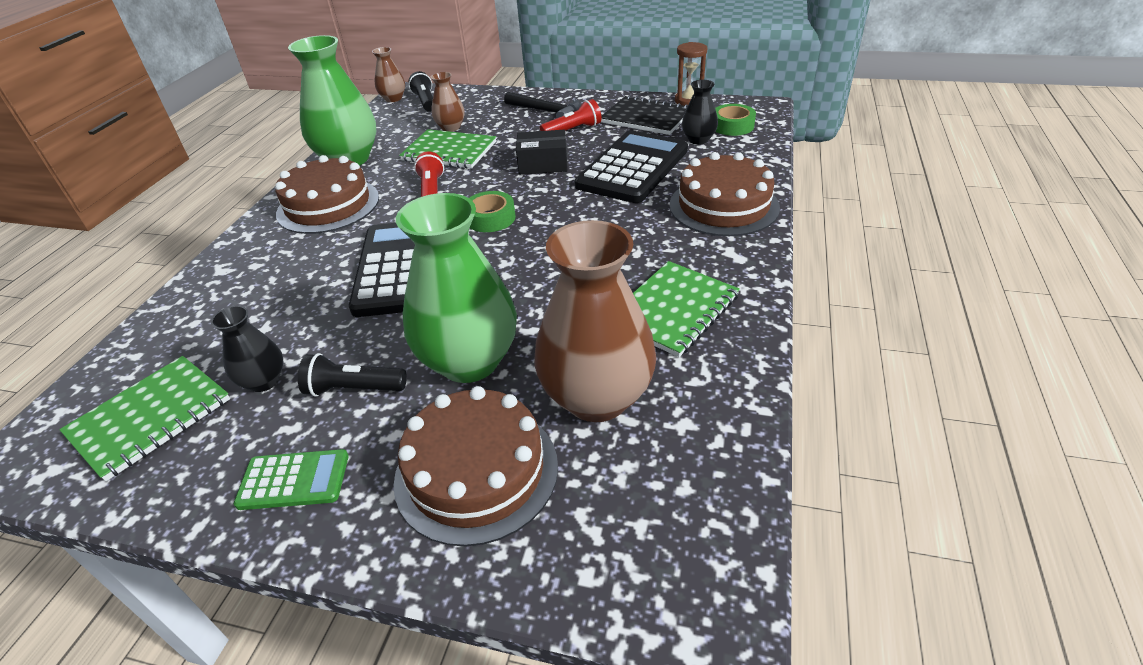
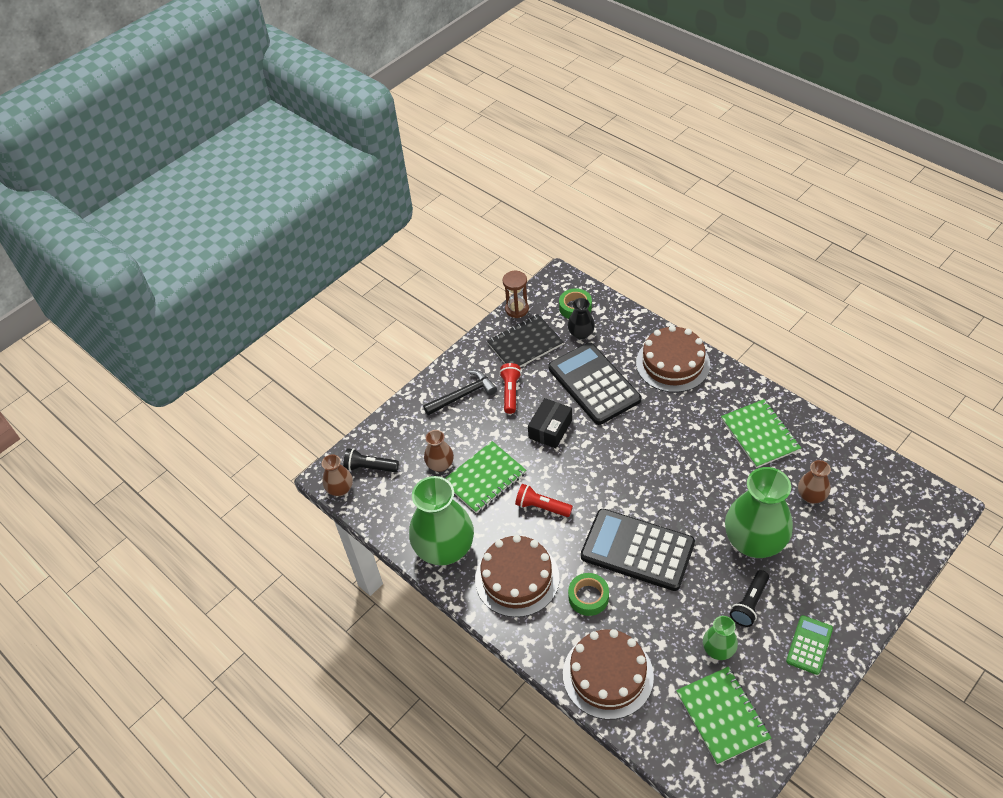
camera: 60 degrees left, 10 degrees up
black vase [211,306,283,392] -> green vase [703,616,738,660]
brown cake [394,386,558,546] -> brown cake moved to [563,629,654,720]
green tape [469,191,516,232] -> green tape moved to [568,573,609,616]
brown vase [534,220,657,422] -> brown vase [798,460,831,504], size x0.49

